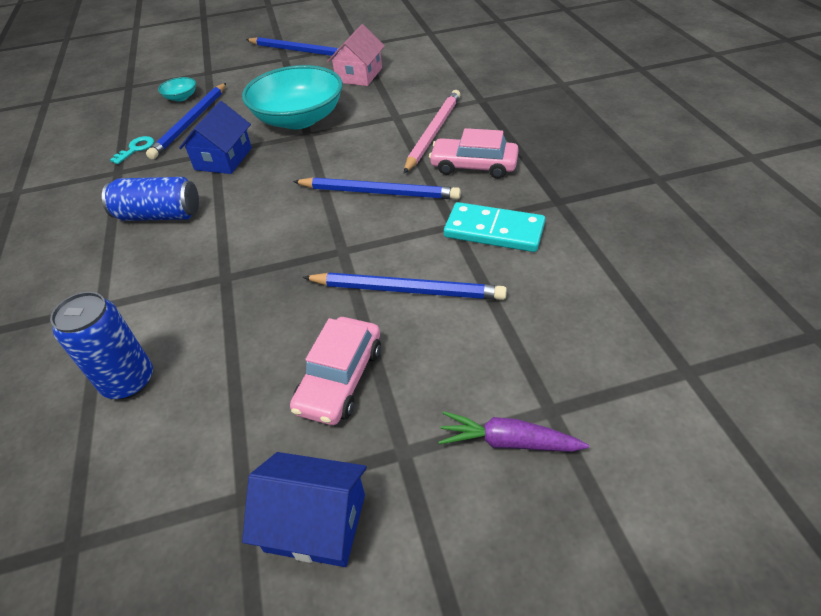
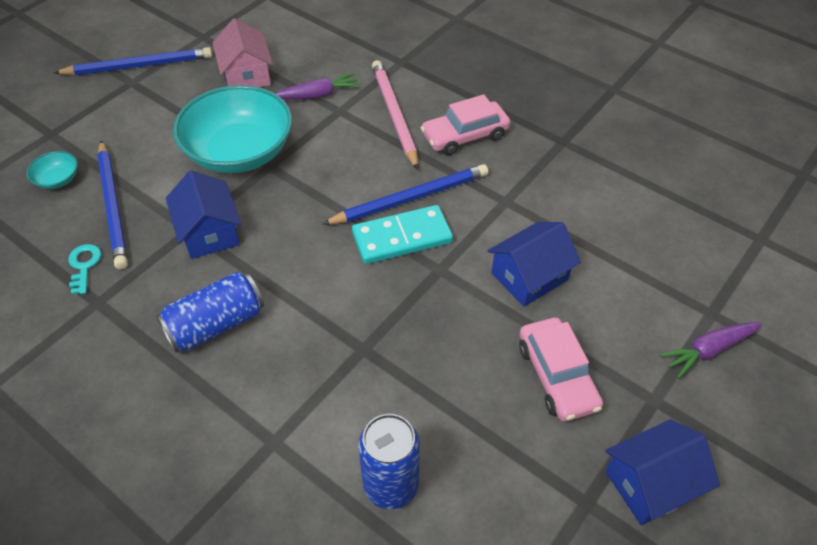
camera: 40 degrees left, 5 degrees up
blue pencil [303,273,507,300] -> blue house [487,222,581,307]
turquoise domino [444,202,545,252] -> turquoise domino moved to [352,205,453,264]
none -> purple carrot [275,72,361,99]

